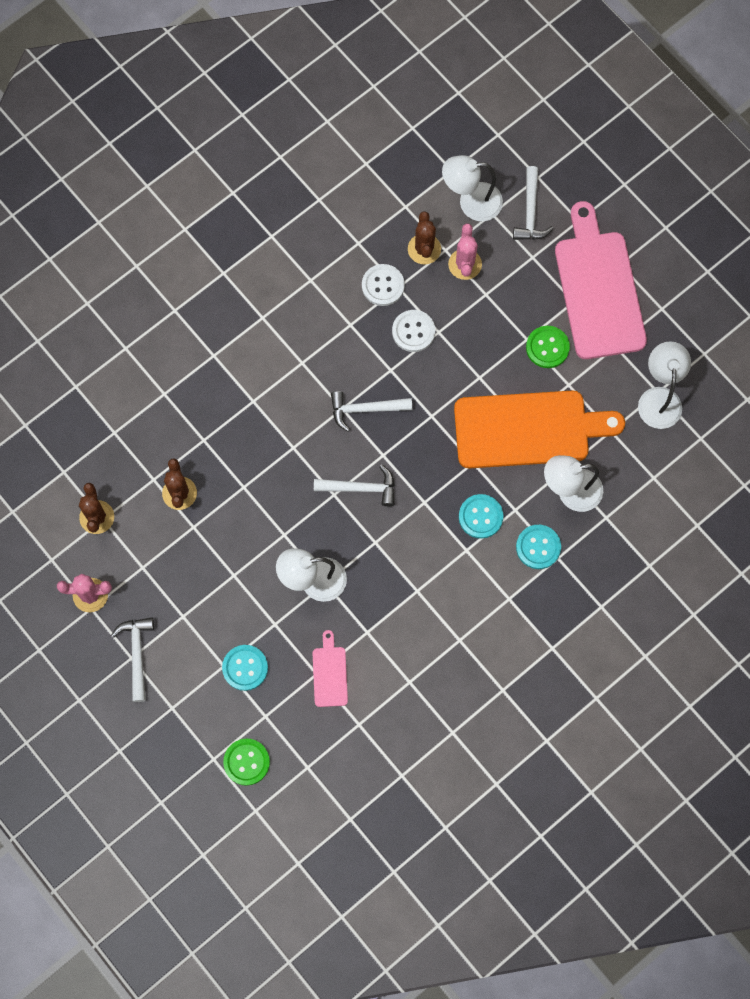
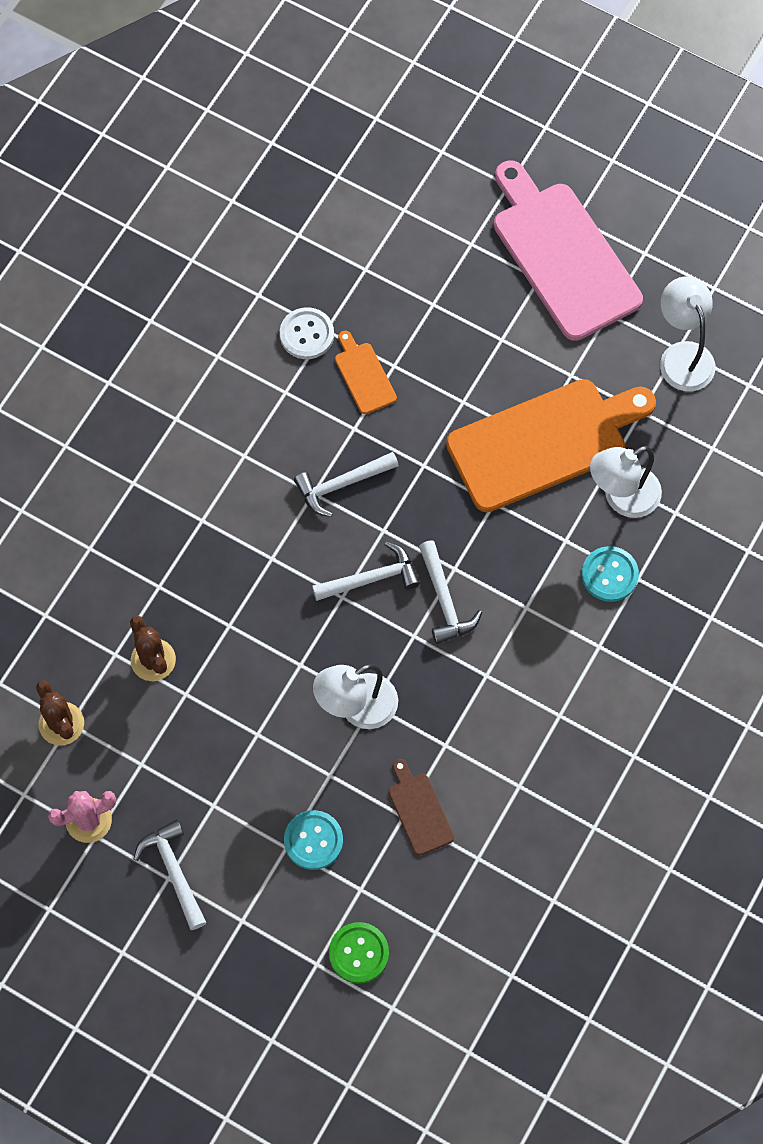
camera: 20 degrees left, 5 degrees down
pink cutting board [313,630,348,707] -> brown cutting board [388,759,454,855]
white button [392,310,435,352] -> orange cutting board [335,331,397,414]
brown cactus [408,212,441,264] -> none
white lamp [442,155,503,221] -> none
pink cactus [448,224,482,280] -> none
turquoise button [459,494,503,539] -> none
white hammer [513,166,554,240] -> white hammer moved to [419,541,482,644]
green button [526,326,570,368] -> none

